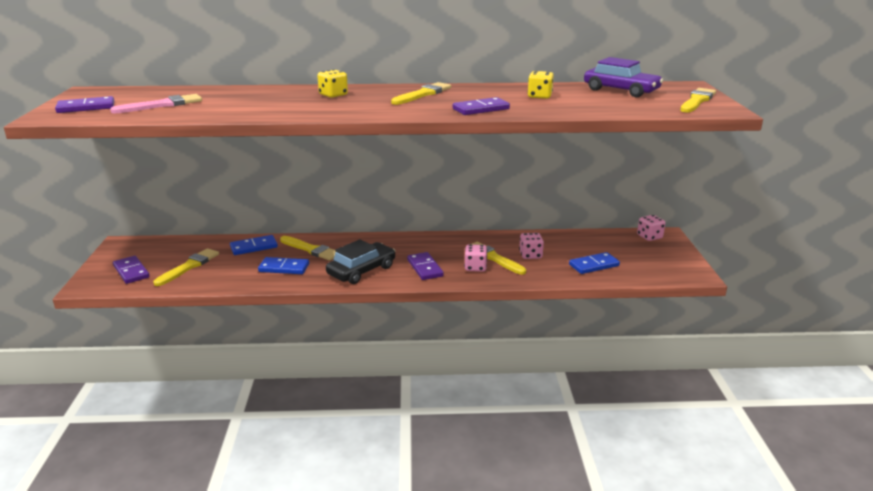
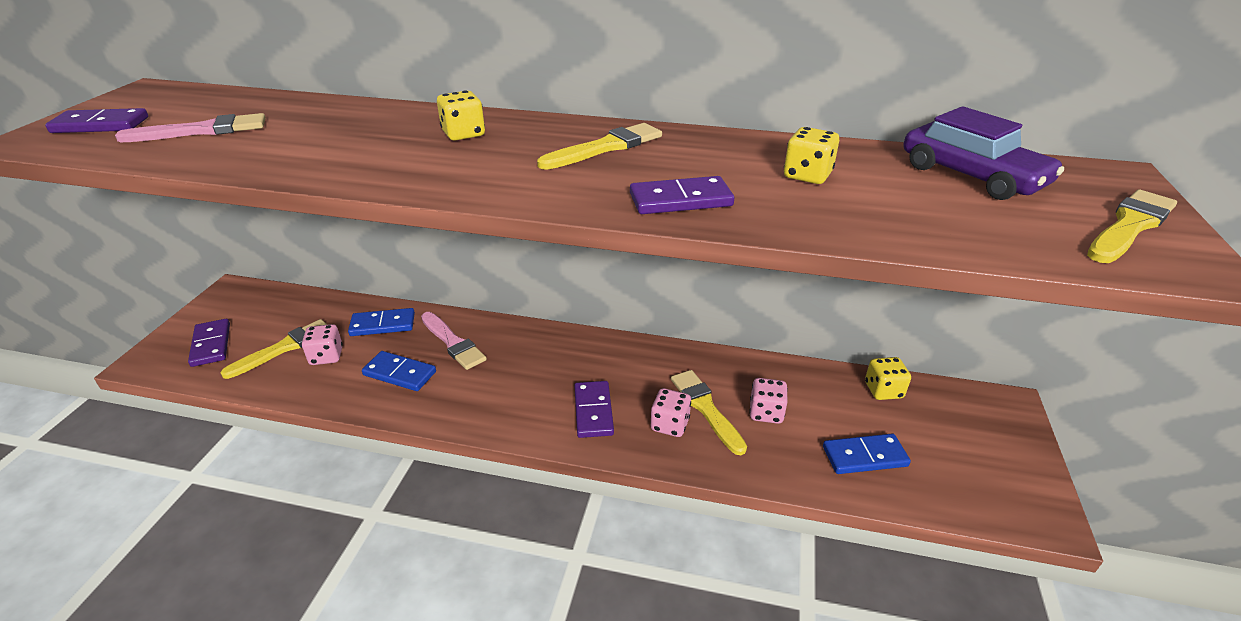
camera: 15 degrees right, 10 degrees up
yellow brush [280,236,336,261] -> pink brush [421,312,487,370]
black car [326,239,395,284] -> none
pink dice [637,215,665,241] -> pink dice moved to [302,324,343,365]
none -> yellow dice [865,357,911,400]

